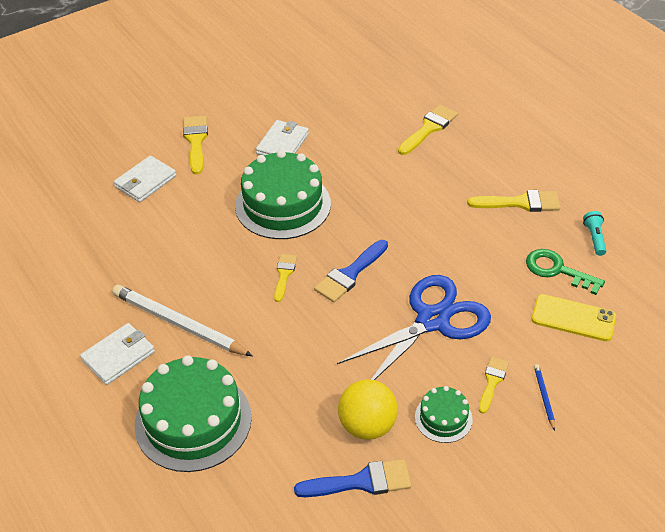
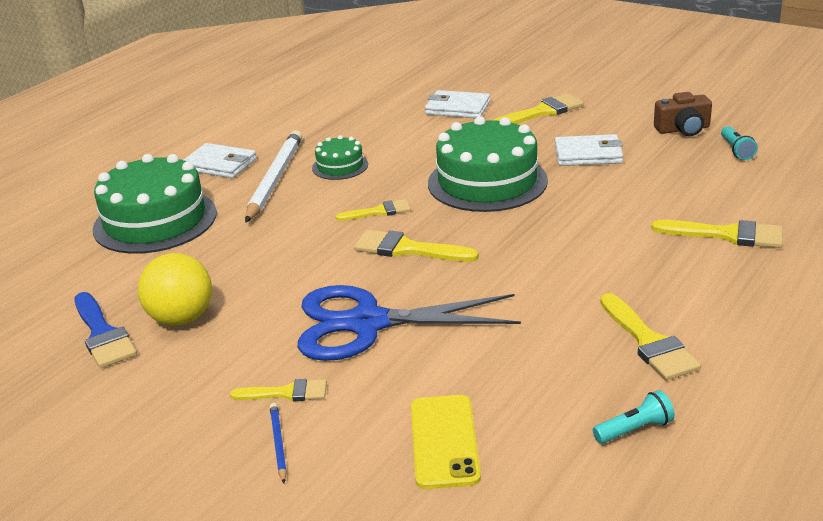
camera: 70 degrees right, 15 degrees down
blue brush [314,240,388,303] -> yellow brush [354,230,479,262]
blue scissors [337,275,491,380] -> blue scissors turned 150 degrees clockwise [298,285,521,361]
green cake [415,386,473,443] -> green cake moved to [312,135,368,180]
green key [526,249,605,295] -> none
blue pencil [534,364,555,431] -> blue pencil turned 75 degrees counterclockwise [270,403,287,483]
none -> brown camera [654,92,712,136]
none -> turquoise flashlight [721,126,758,160]

